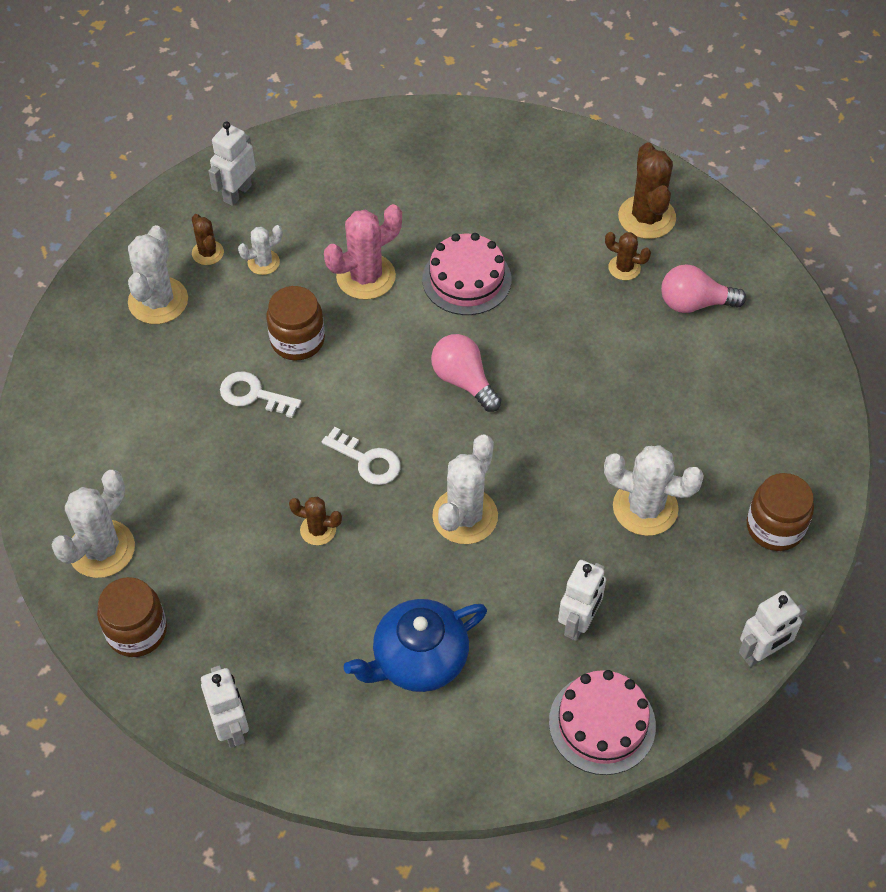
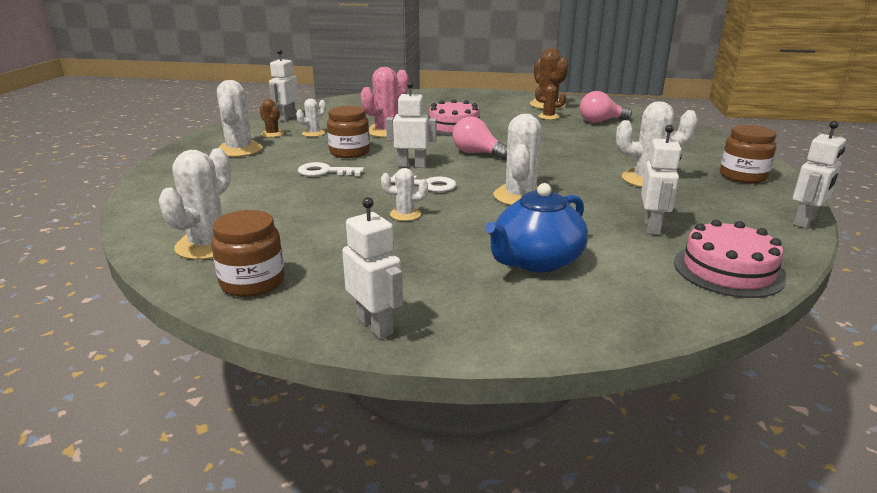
camera: 15 degrees left, 30 degrees down
brown cactus [289,497,342,545] -> white cactus [381,168,428,221]
none -> white robot [386,82,437,168]

